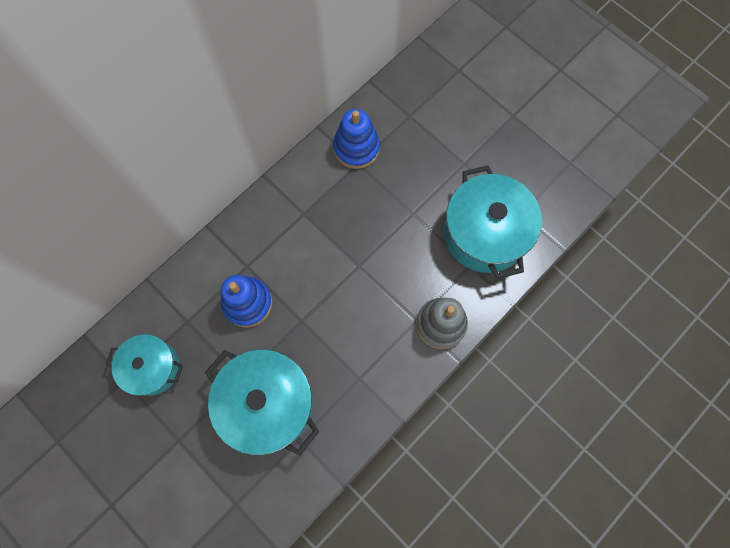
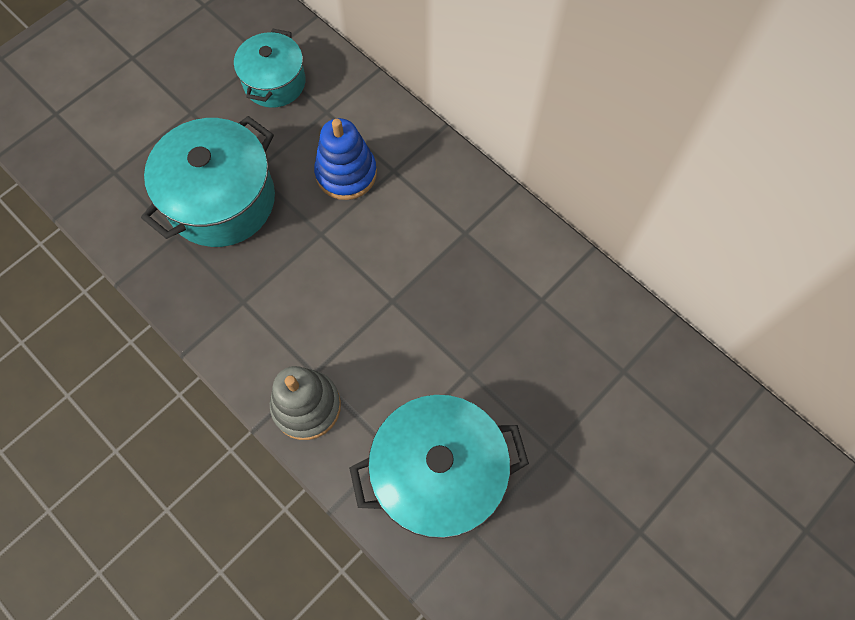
camera: 90 degrees right, 5 degrees down
blue stacking toy [333,109,380,169] -> none

